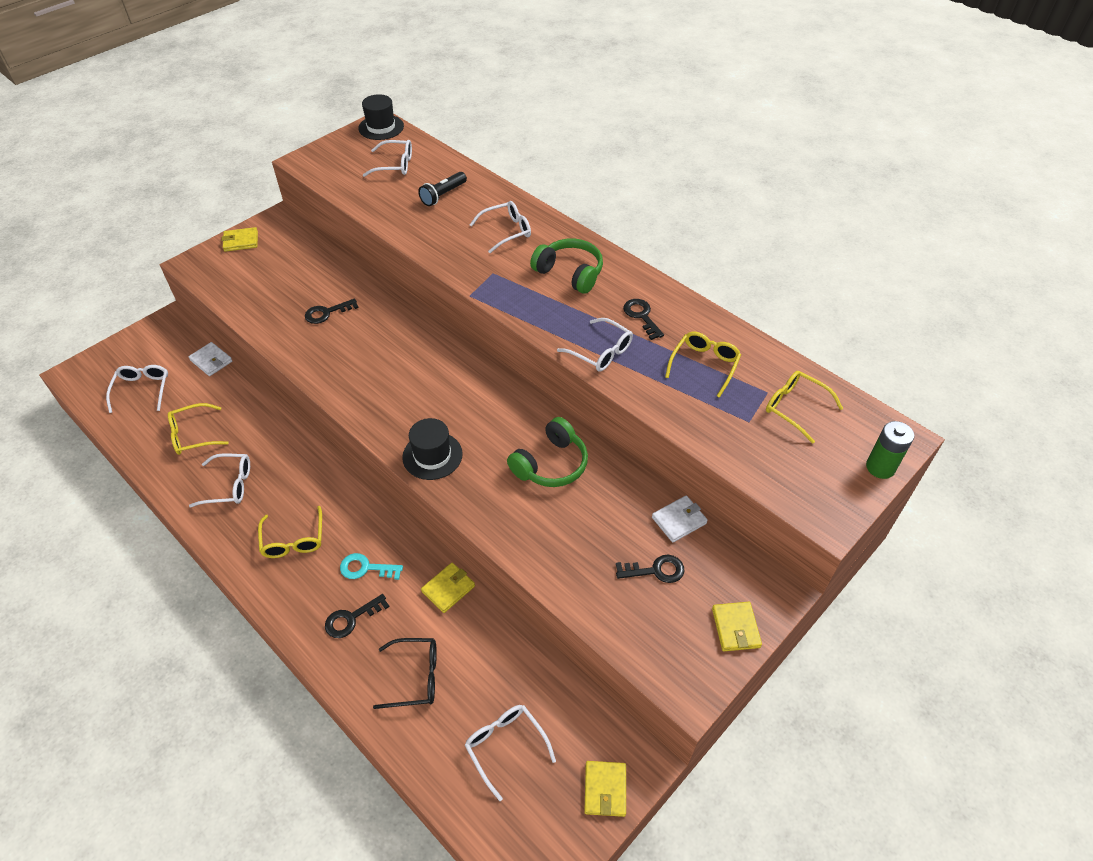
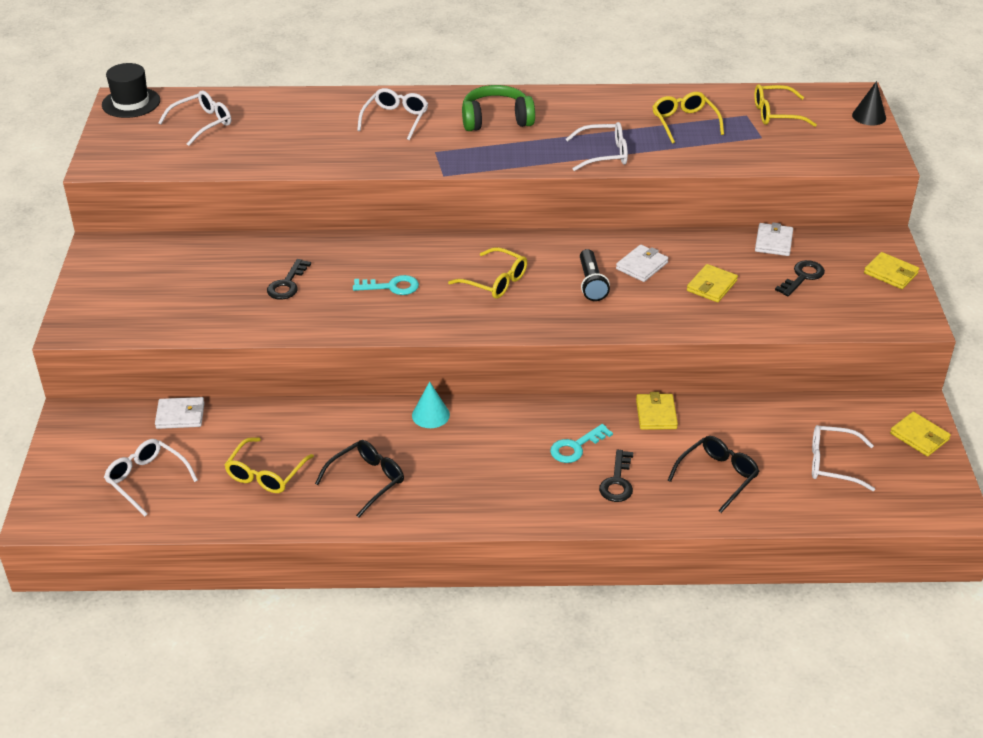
camera: 45 degrees left, 10 degrees down
white glasses [189,453,250,507] -> black glasses [315,440,404,518]
yellow wallet [221,227,258,252] -> yellow wallet moved to [687,264,738,302]
yellow glasses [258,506,322,558] -> yellow glasses moved to [448,247,527,299]
black hat [402,418,463,480] -> none
black flashlight [418,172,467,206] -> black flashlight moved to [580,249,610,301]
green headphones [507,417,588,487] -> white wallet [616,245,668,282]
black key [623,299,664,340] -> none
green battery [866,421,914,479] -> black cone [852,81,886,125]
none -> turquoise key [353,275,419,295]
none -> turquoise cone [412,381,450,428]

